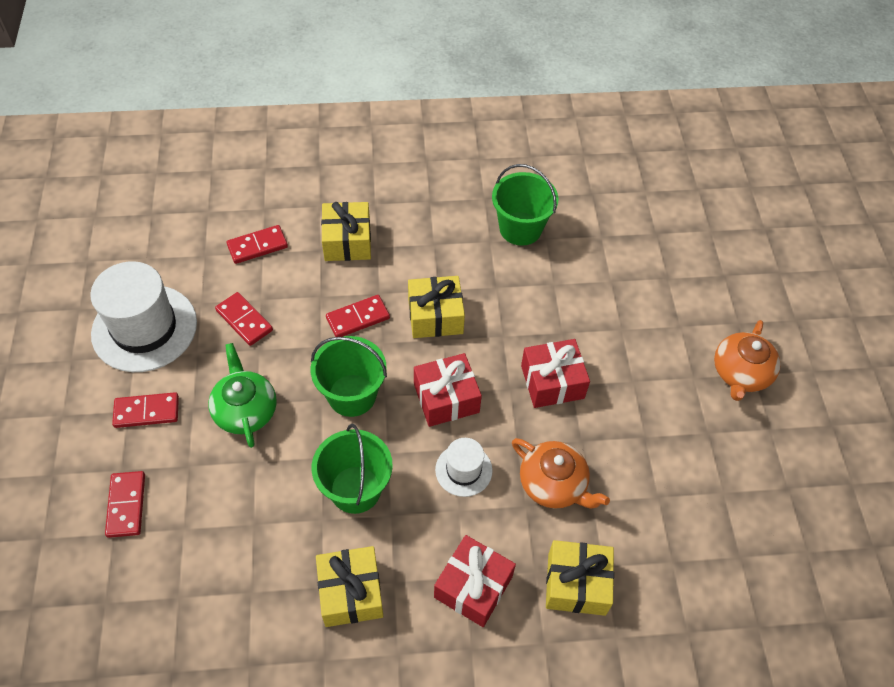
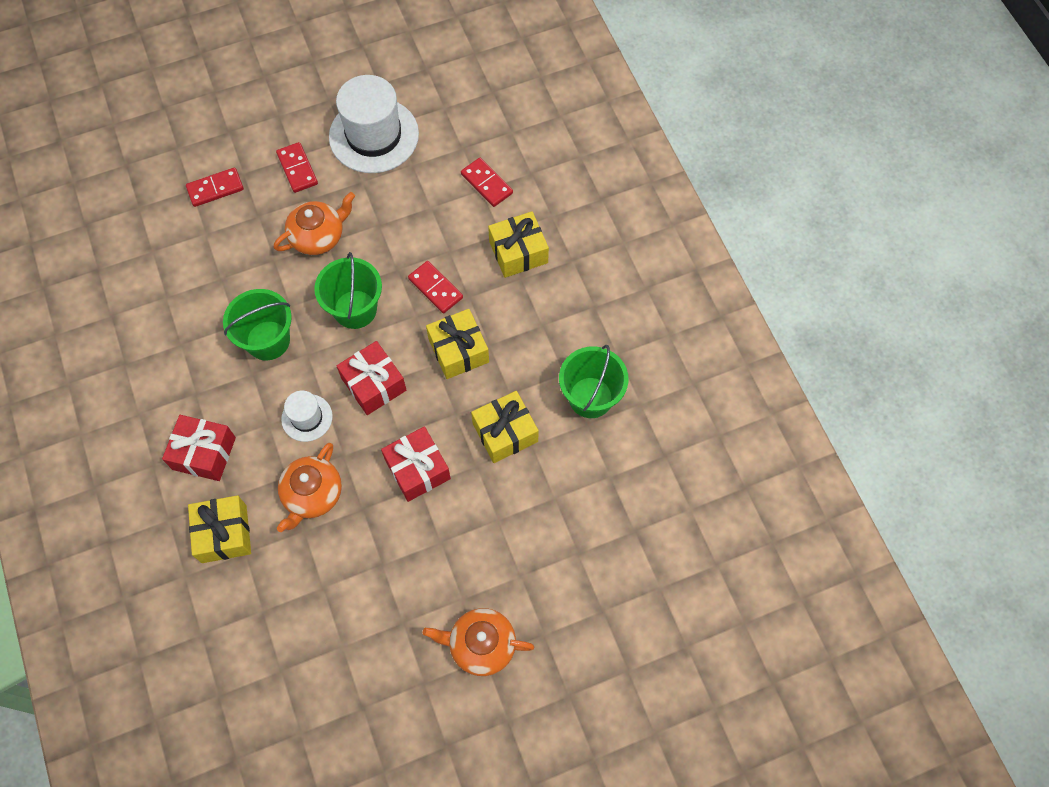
camera: 75 degrees right, 10 degrees up
green teapot [208,343,277,448] -> orange teapot [274,192,355,255]
red domino [215,292,273,346] -> none
yellow gift [316,546,383,627] -> yellow gift moved to [471,391,539,463]

